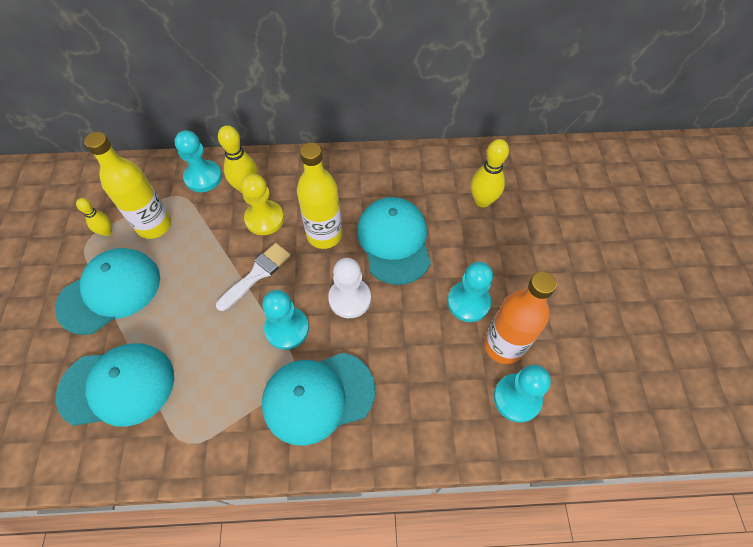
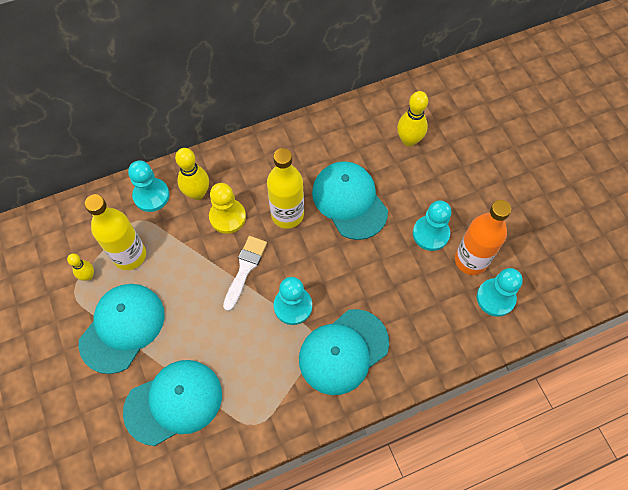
camera: 20 degrees left, 5 degrees up
white pawn [328,258,371,318] -> none

